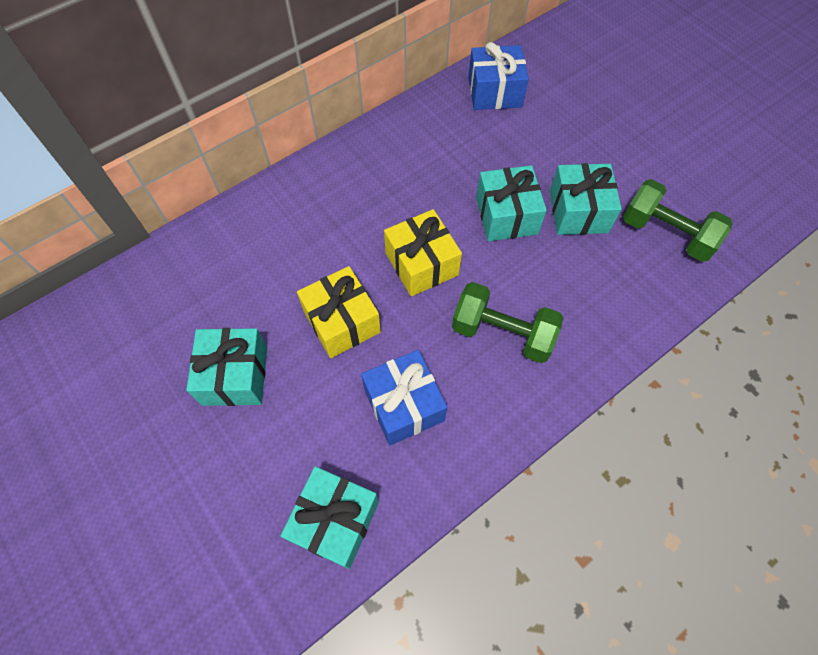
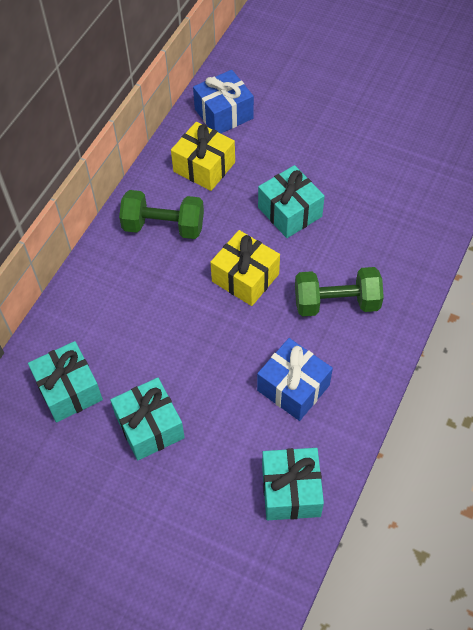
camera: 25 degrees left, 5 degrees down
yellow gift [297,266,381,358] -> yellow gift moved to [171,122,235,191]
turquoise gift [550,163,622,235] -> turquoise gift moved to [28,341,103,422]
green dumbbell [623,179,733,262] -> green dumbbell moved to [119,190,204,239]

